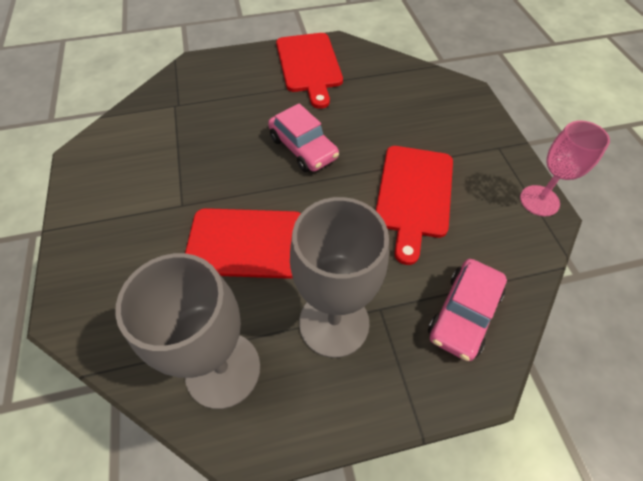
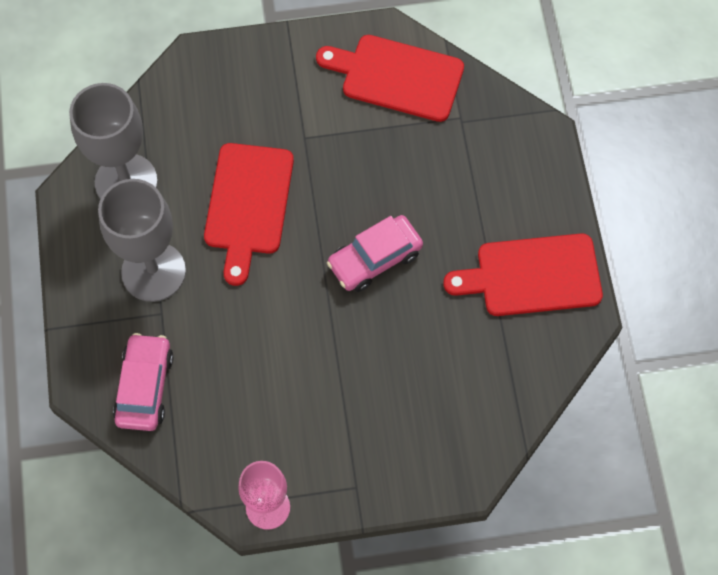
camera: 95 degrees right, 10 degrees up
red cutting board [376,146,453,265] -> red cutting board moved to [316,35,464,122]
pink car [428,259,507,361] -> pink car turned 60 degrees clockwise [113,333,173,431]

